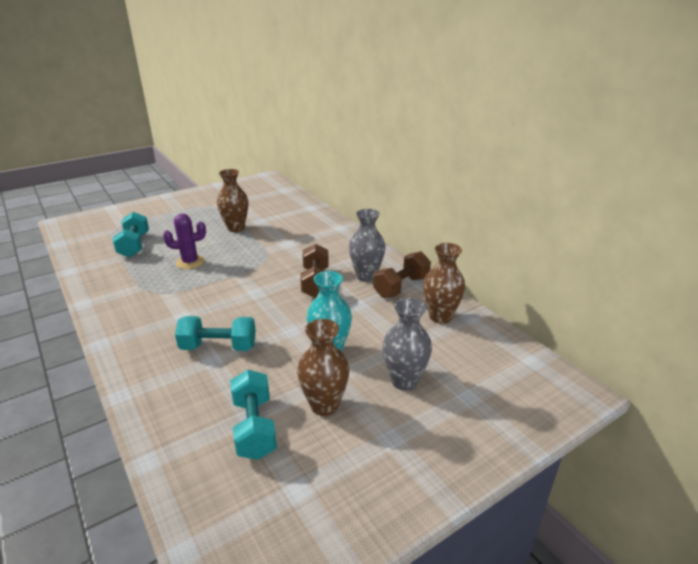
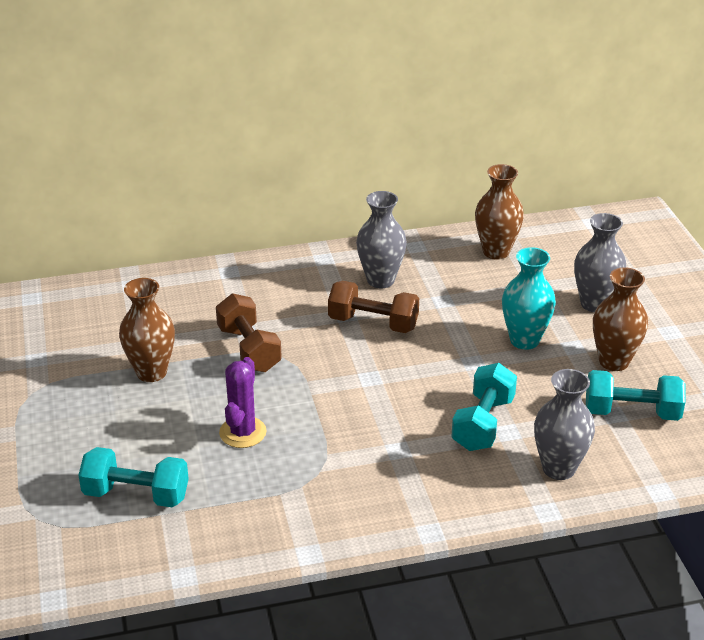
camera: 70 degrees left, 5 degrees up
brown dumbbell [373,251,431,298] -> brown dumbbell moved to [216,293,282,372]
none -> grey vase [534,369,595,480]

